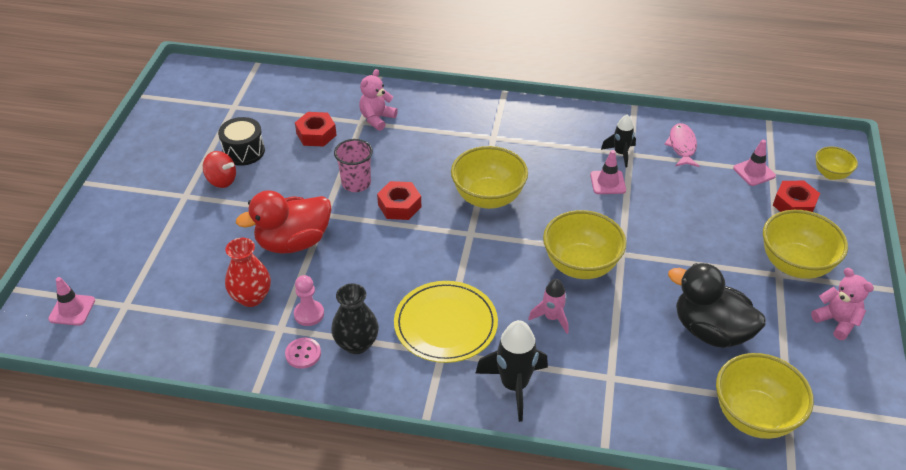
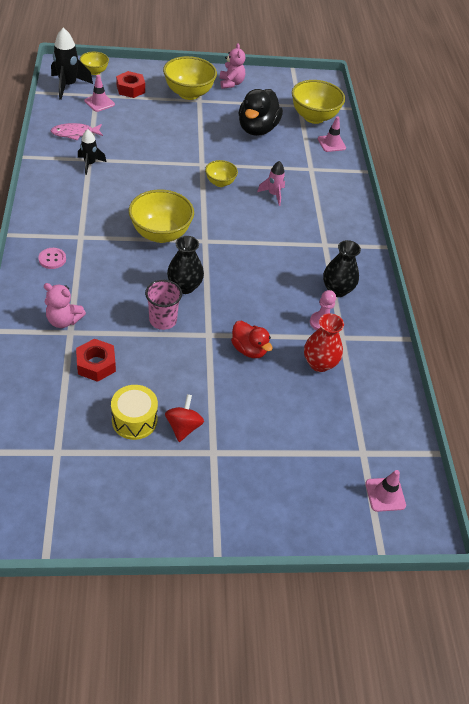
camera: 110 degrees left, 5 degrees up
black drum [218,117,265,166] -> yellow drum [111,385,158,440]
red duck [236,190,332,254] -> red duck [231,321,273,358], size x0.60
pink button [285,338,321,369] -> pink button moved to [38,248,66,269]
red nut [377,181,421,220] -> black vase [167,236,204,294]
yellow plate [394,281,498,363] -> none
black rocket [475,320,548,422] -> black rocket moved to [51,28,93,100]
yellow bowl [543,210,626,279] -> yellow bowl [205,160,238,187], size x0.55
pink traffic cone [590,150,626,194] -> pink traffic cone moved to [318,116,346,152]
pink teddy bear [811,268,874,340] -> pink teddy bear turned 135 degrees clockwise [220,43,245,89]

